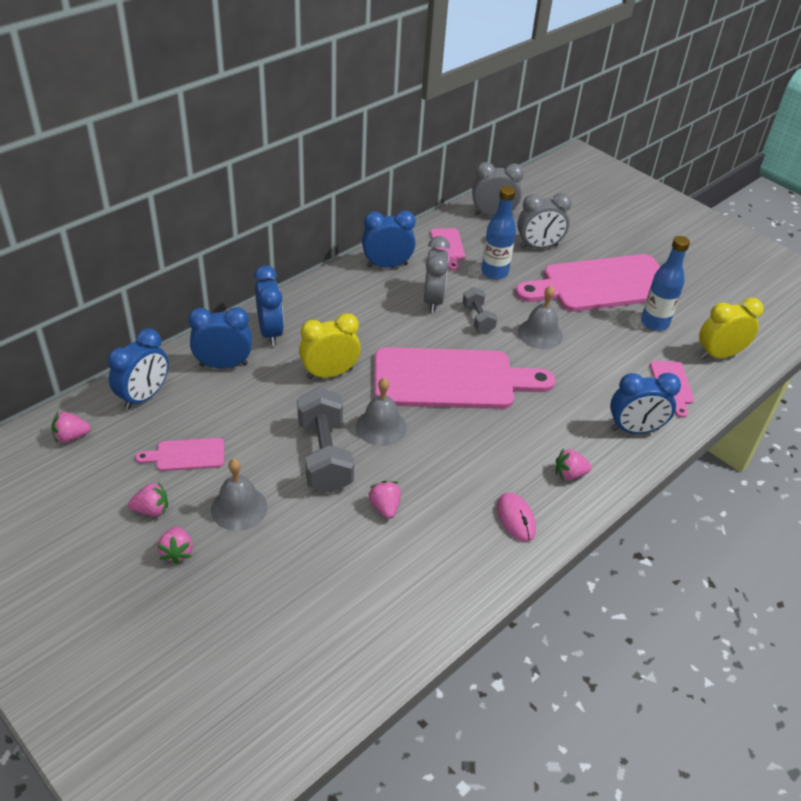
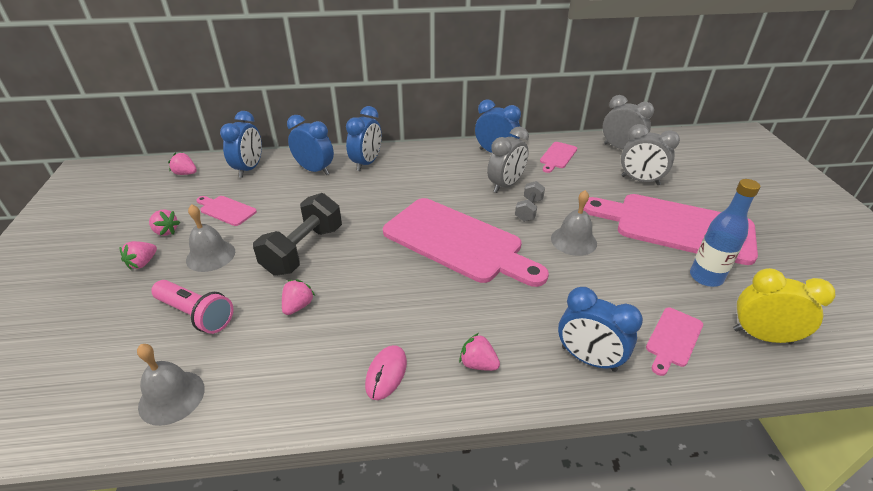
camera: 40 degrees right, 5 degrees down
blue clock [108,328,169,410] -> blue clock turned 60 degrees counterclockwise [220,111,262,178]
grey dumbbell [297,387,354,493] -> black dumbbell [253,193,342,276]
yellow clock [299,313,361,379] -> none
grey bell [356,378,407,446] -> grey bell moved to [137,344,205,426]
blue bottle [481,186,516,280] -> none
none -> pink flashlight [151,280,233,334]

